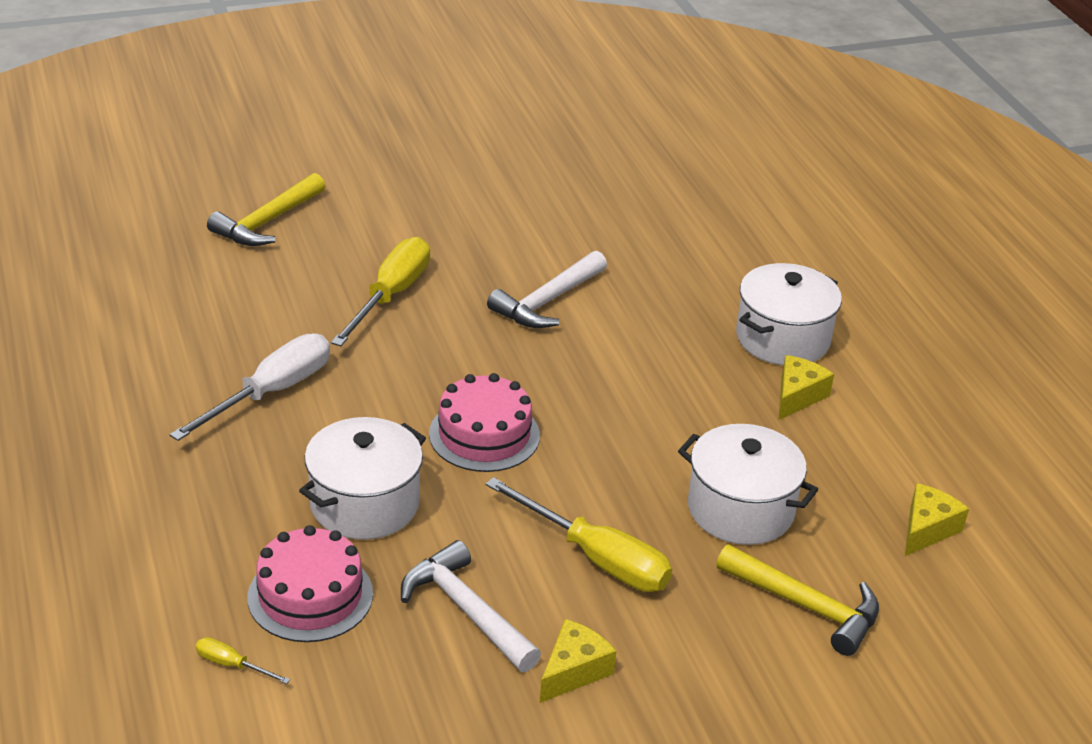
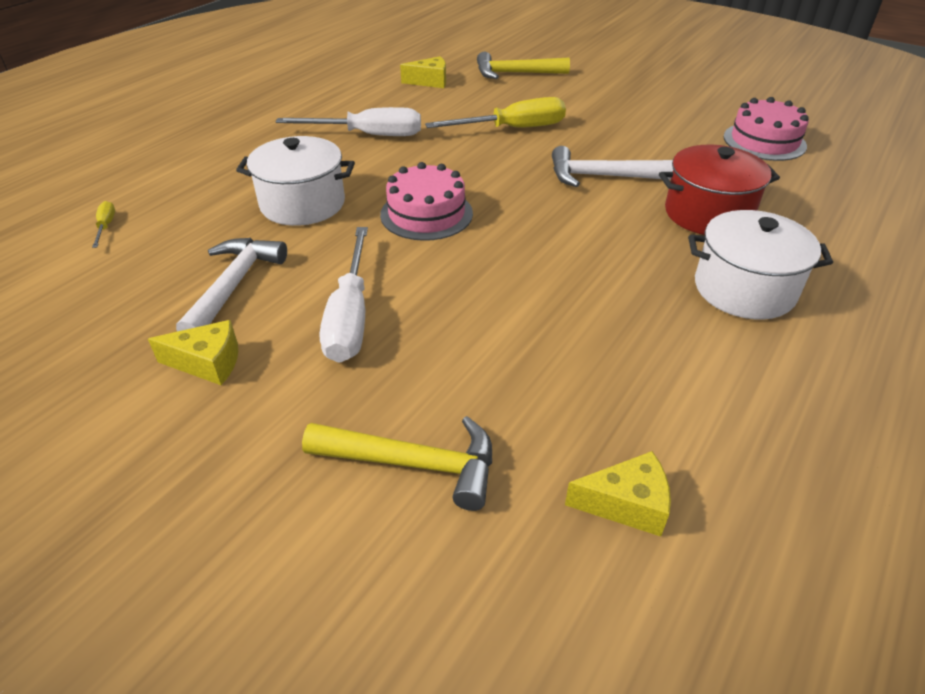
camera: 55 degrees right, 5 degrees up
pink cake [247,525,373,642] -> pink cake moved to [723,97,809,161]
yellow screwdriver [485,477,672,592] -> white screwdriver [320,227,368,363]
white pot [678,424,818,545] -> none
yellow hammer [716,544,879,656] -> yellow hammer turned 75 degrees counterclockwise [302,416,492,511]
yellow cheese [778,355,834,420] -> yellow cheese moved to [400,56,446,88]
none -> red pot [659,145,780,235]

